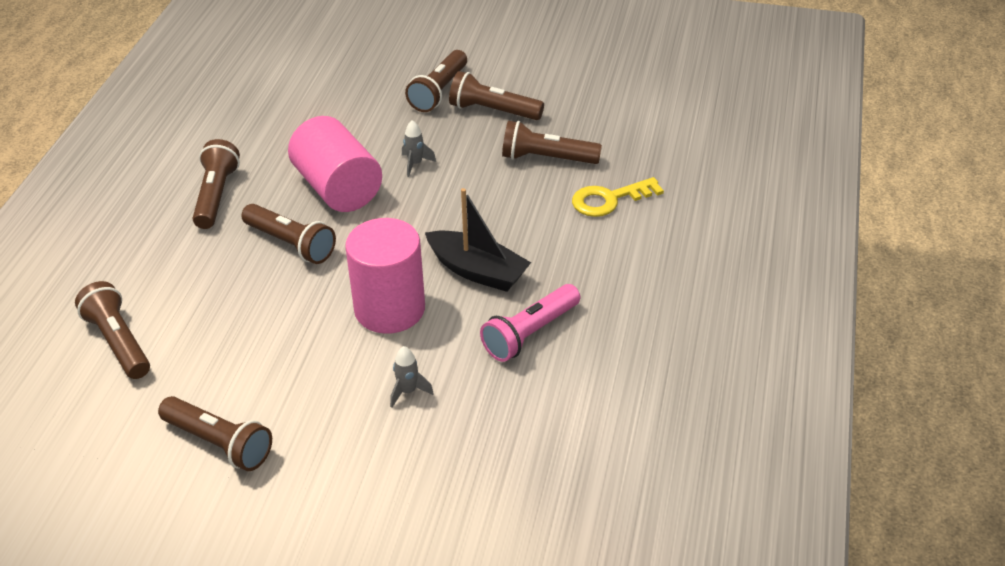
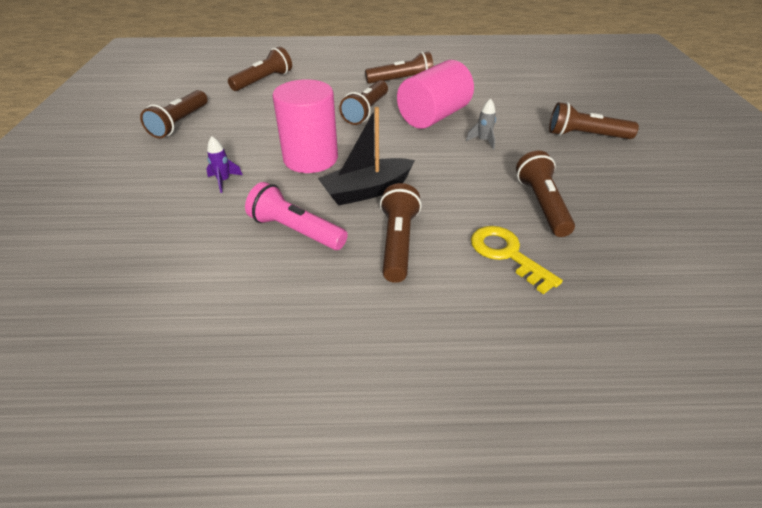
camera: 75 degrees right, 0 degrees up
grey rocket [390,346,434,407] -> purple rocket [206,136,243,193]
black boat [425,188,531,292] -> black boat turned 45 degrees clockwise [318,107,415,206]
brown flashlight [449,71,544,120] -> brown flashlight moved to [380,183,422,283]

